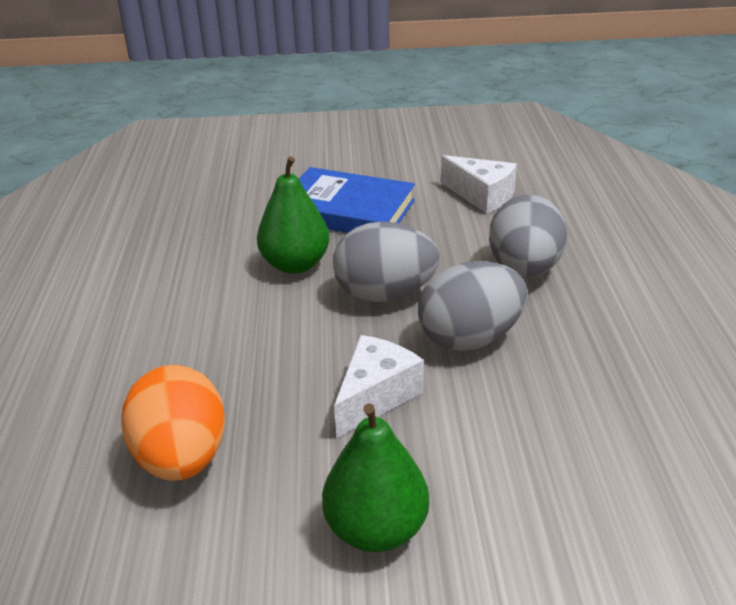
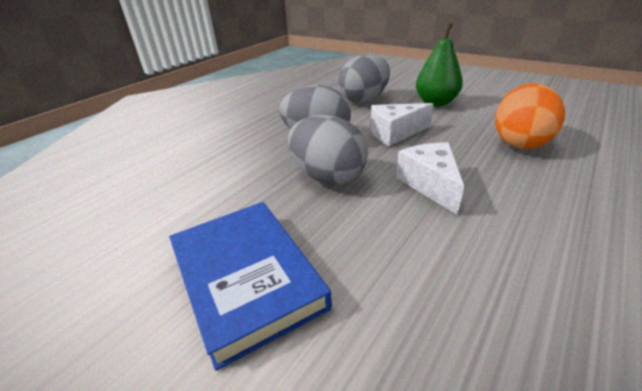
camera: 140 degrees left, 0 degrees up
green pear [257,156,329,274] -> none
white cheese [441,155,517,214] -> white cheese moved to [396,142,464,215]
grey egg [489,195,567,277] -> grey egg moved to [338,54,390,103]

